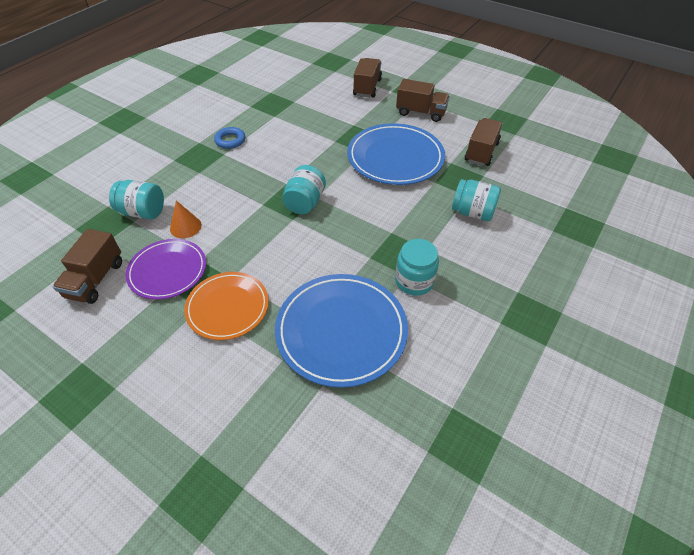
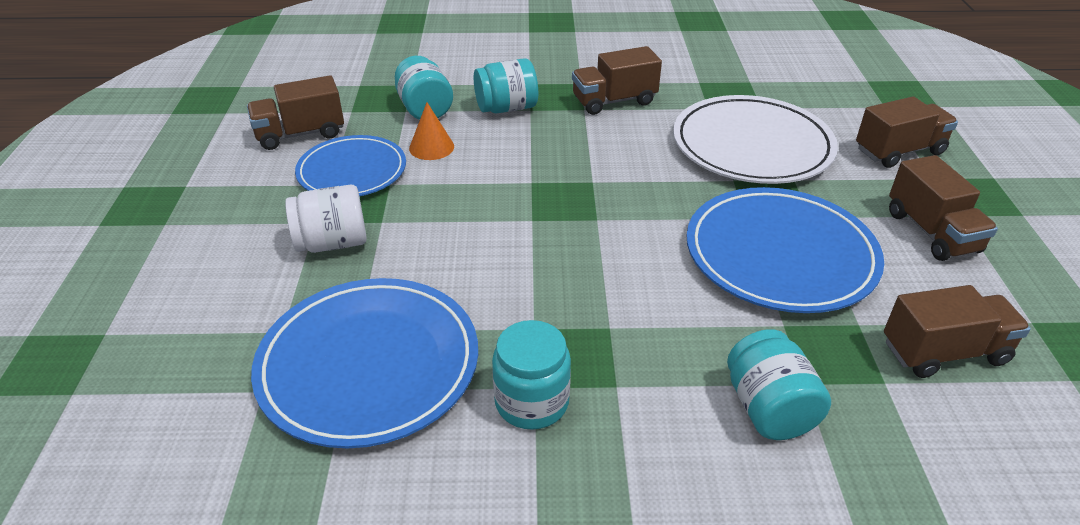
camera: 55 degrees right, 10 degrees down
purple plate [125,239,206,300] -> blue plate [295,135,406,196]
orange plate [184,272,269,340] -> white jar [285,184,367,253]
blue ring [214,127,245,149] -> brown truck [572,46,662,115]
turquoise jar [282,165,326,214] -> turquoise jar moved to [474,58,538,113]
none -> white plate [673,95,838,184]

